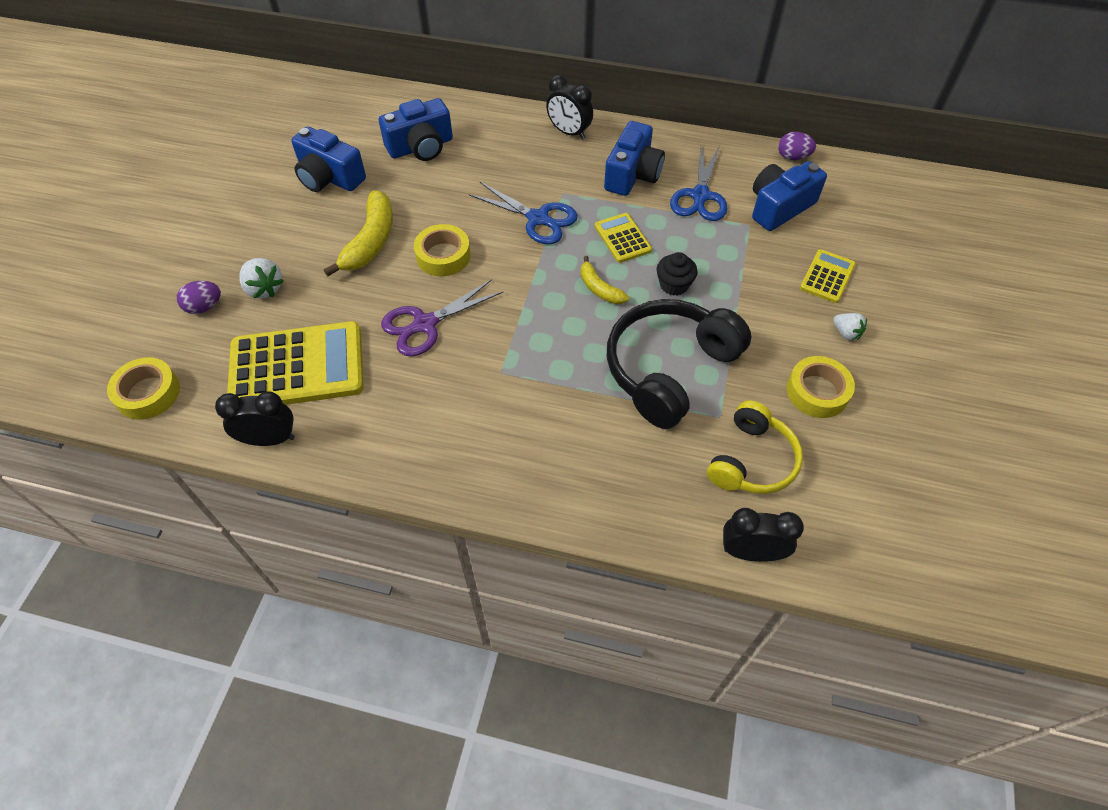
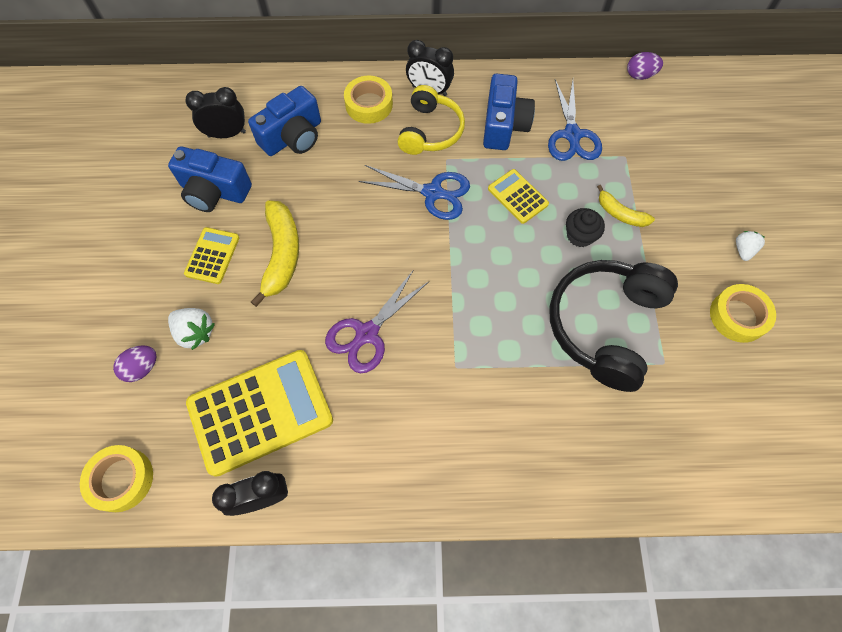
camera: 15 degrees left, 10 degrees up
yellow tape [414,224,471,276] -> yellow tape moved to [344,76,393,124]
yellow banana [580,256,629,304] -> yellow banana moved to [597,185,655,227]
yellow headphones [707,401,803,494] -> yellow headphones moved to [397,85,465,155]
black clock [723,508,804,562] -> black clock moved to [185,87,246,138]
blue camera [752,161,827,231] -> none
yellow calculator [800,249,856,303] -> yellow calculator moved to [184,227,239,284]
white strawberry [833,313,867,341] -> white strawberry turned 105 degrees counterclockwise [736,231,765,261]

